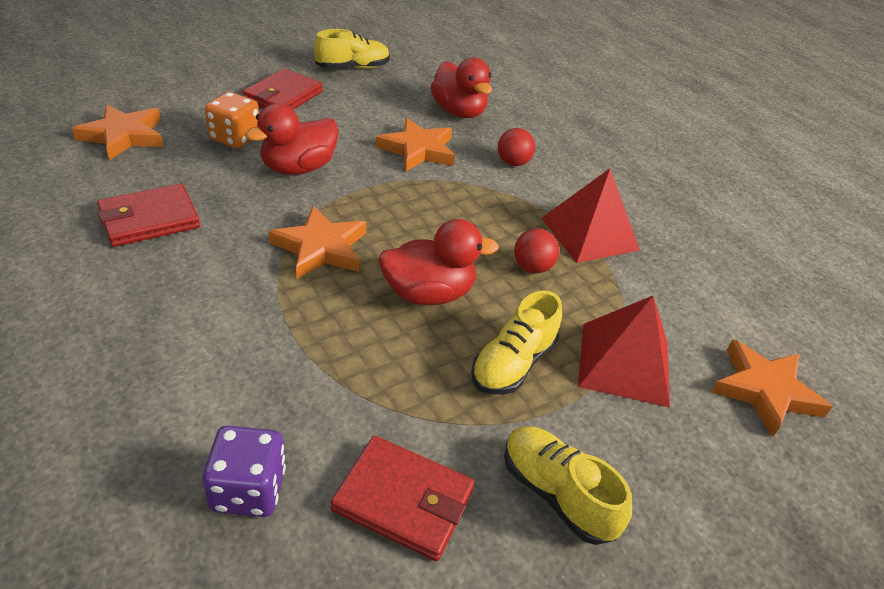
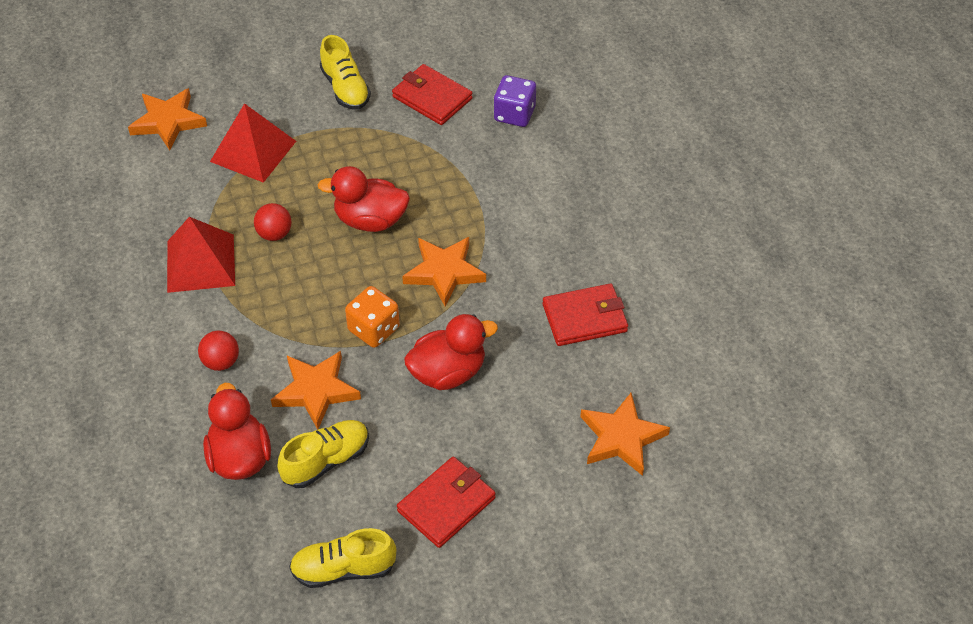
camera: 160 degrees left, 10 degrees up
orange dice [205,92,259,148] -> orange dice moved to [345,286,400,348]
yellow shoe [471,291,562,395] -> yellow shoe moved to [277,420,369,488]

